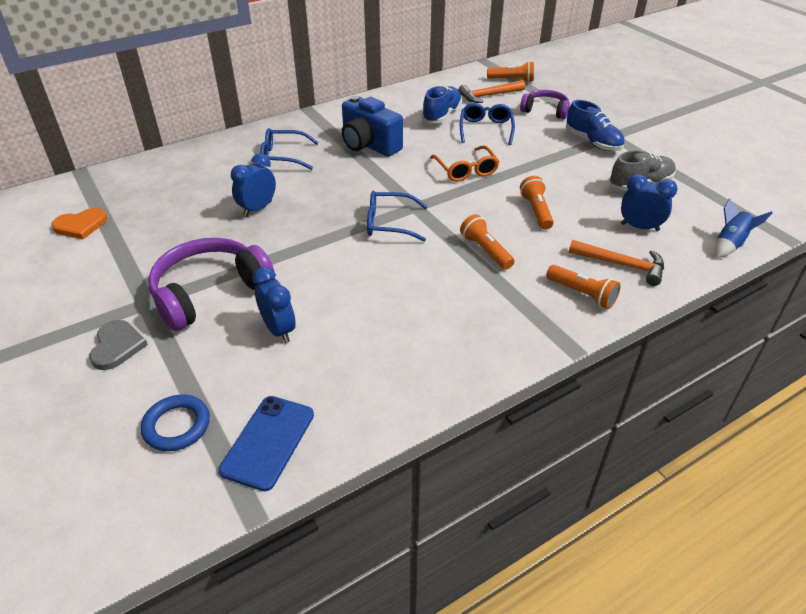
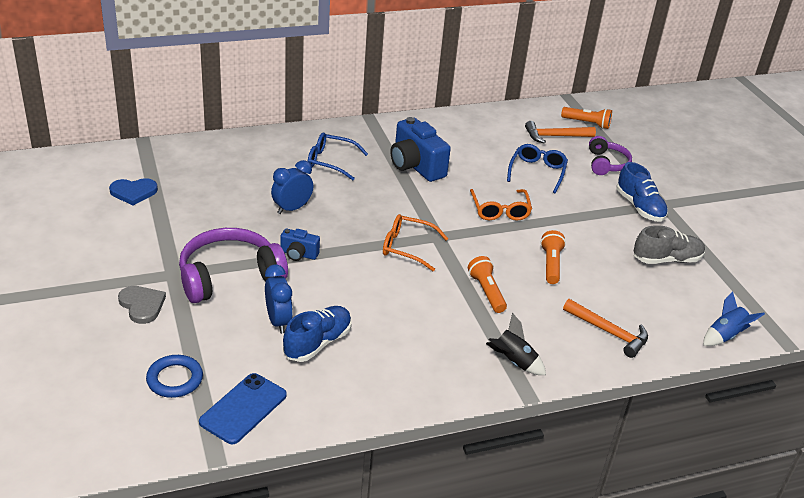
camera: 10 degrees right, 5 degrees down
orange heart [51,208,107,239] -> blue heart [109,178,158,205]
grey heart [89,320,148,370] -> grey heart turned 45 degrees counterclockwise [118,286,166,324]
blue glasses [367,191,427,242] -> orange glasses [383,214,448,271]
blue shoe [422,86,462,123] -> blue shoe moved to [283,306,352,362]
purple headphones [520,90,570,119] -> purple headphones turned 60 degrees clockwise [589,136,632,175]
orange flashlight [546,265,621,309] -> none
blue clock [621,174,678,231] -> none
none -> blue camera [281,228,320,261]
none -> black rocket [486,313,546,375]

